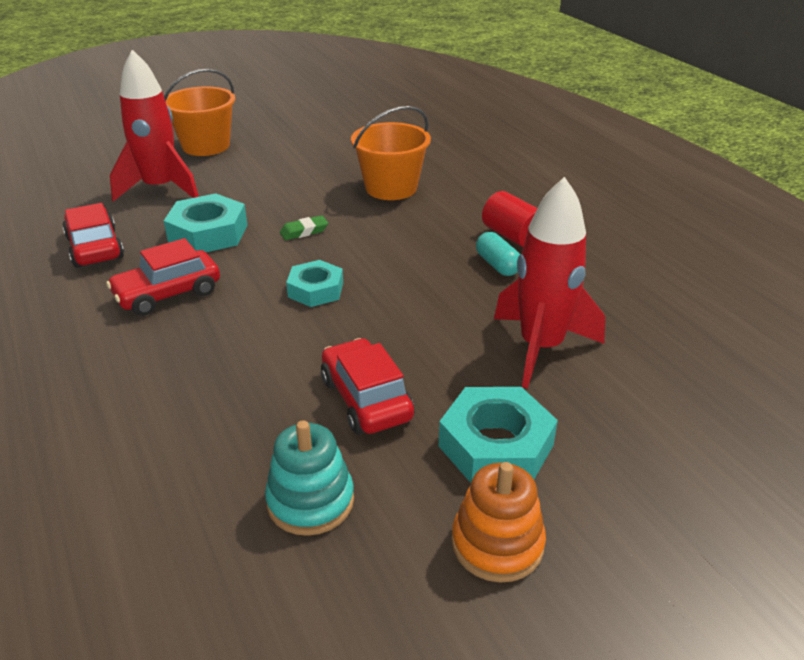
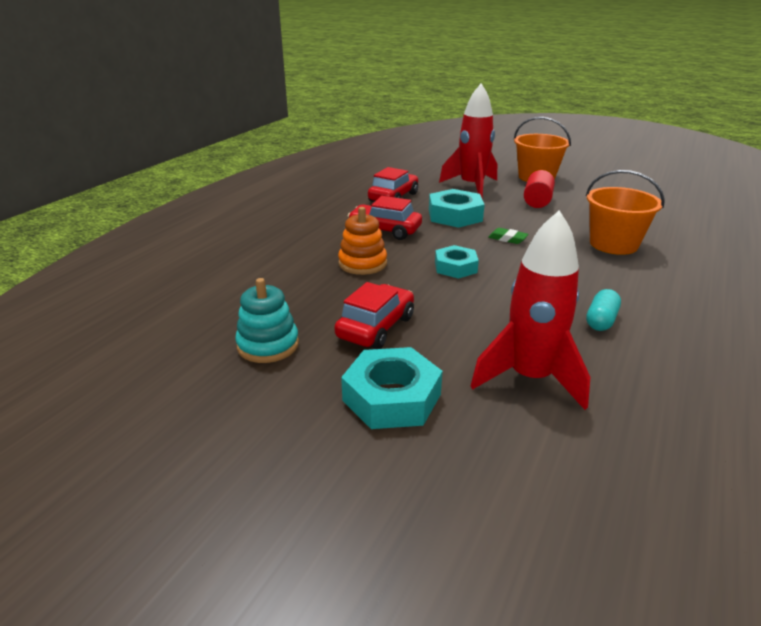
camera: 55 degrees right, 5 degrees down
orange stacking toy [451,462,546,583] -> orange stacking toy moved to [338,207,387,275]
red cylinder [482,191,537,247] -> red cylinder moved to [524,170,555,208]

